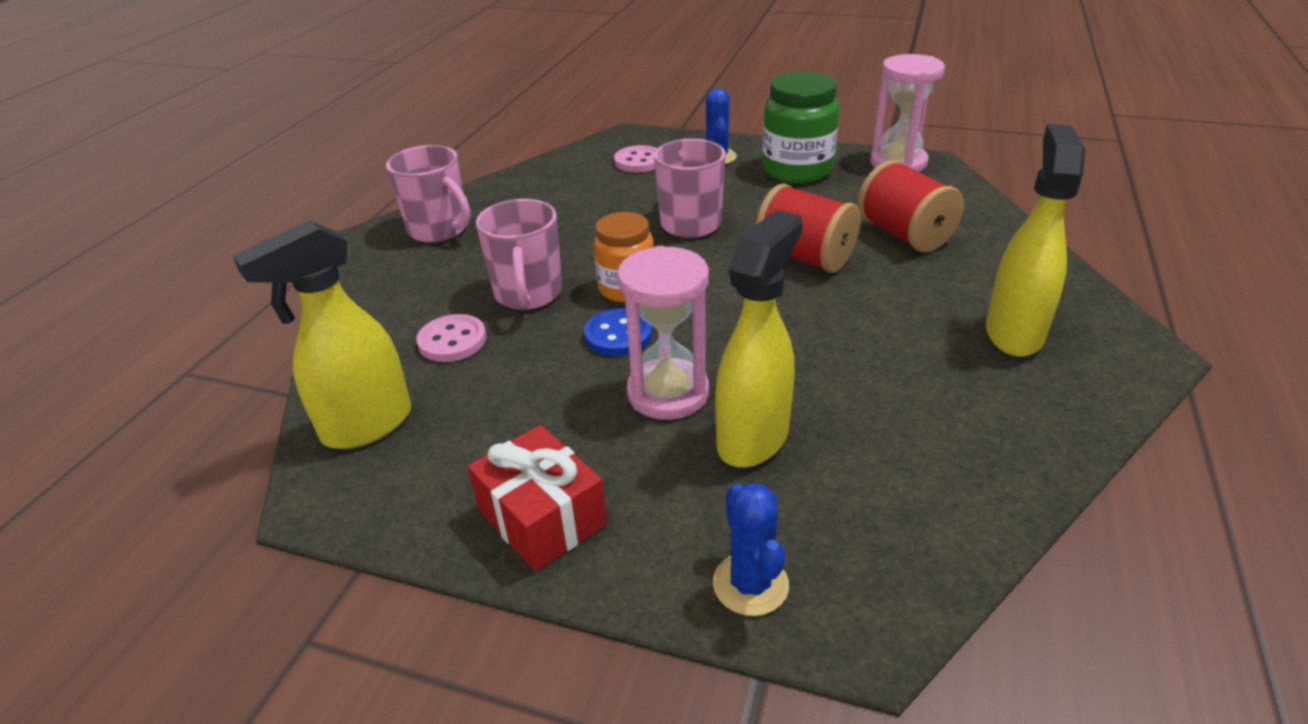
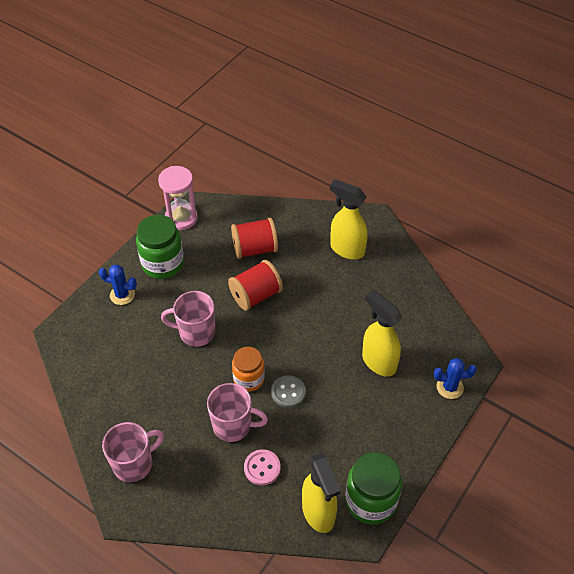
camera: 75 degrees left, 15 degrees up
red gift [467,425,607,572] -> none
blue button [584,308,652,356] -> grey button [271,375,306,408]
pink button [614,145,657,172] -> none
pink hourglass [617,246,709,420] -> none
none -> green jar [345,452,402,524]

